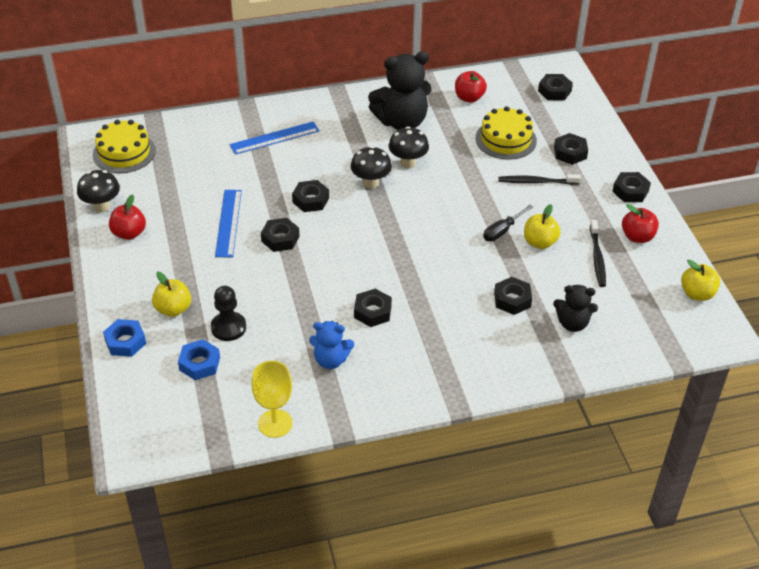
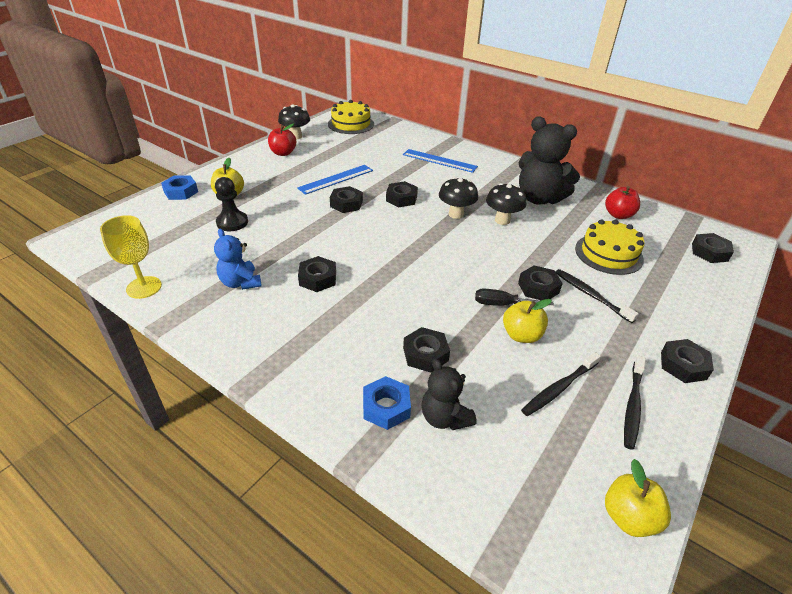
camera: 50 degrees right, 5 degrees down
blue nut [178,339,220,380] -> blue nut moved to [363,376,411,430]
black nut [554,133,588,165] -> black nut moved to [518,265,563,300]
red apple [622,204,659,243] -> black toothbrush [624,355,646,450]

